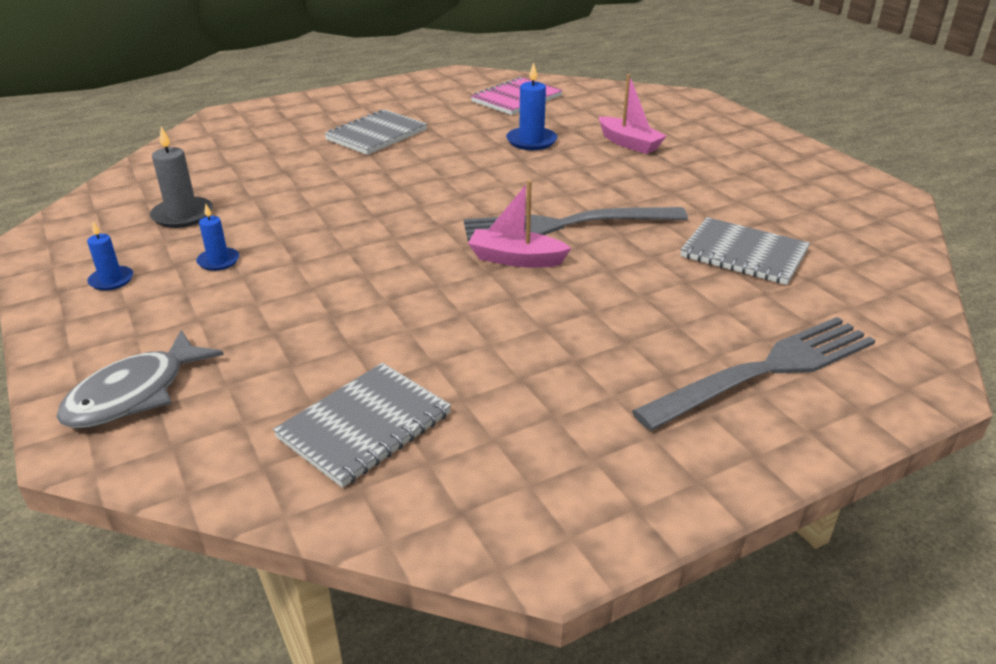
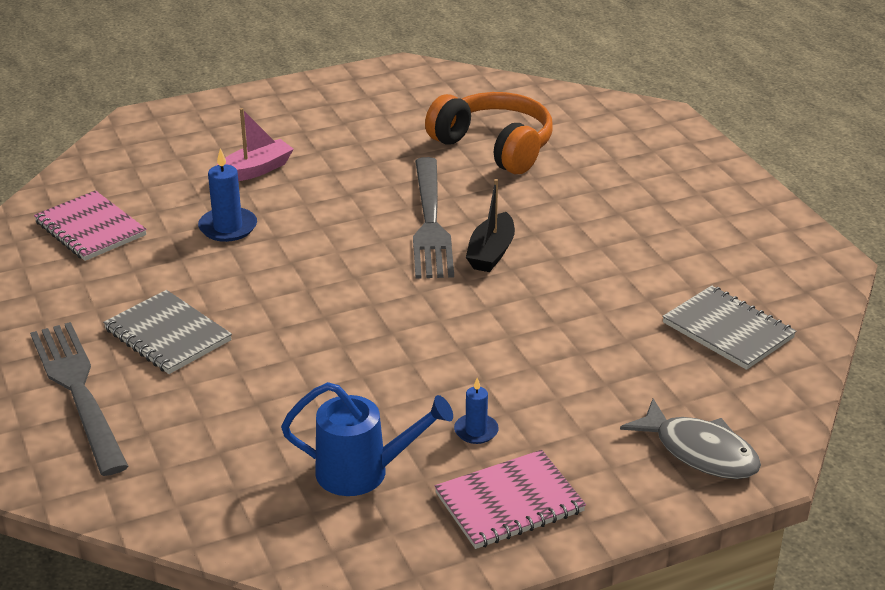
camera: 85 degrees left, 0 degrees up
blue candle [87,222,133,291] -> pink notebook [434,450,586,549]
grey candle [150,127,213,228] -> blue watering can [281,382,453,496]
pink boat [468,180,571,268] -> black boat [466,179,515,272]
grey fork [632,317,876,431] -> grey fork moved to [30,322,129,476]
grey notebook [680,217,810,285] -> orange headphones [425,92,553,174]

